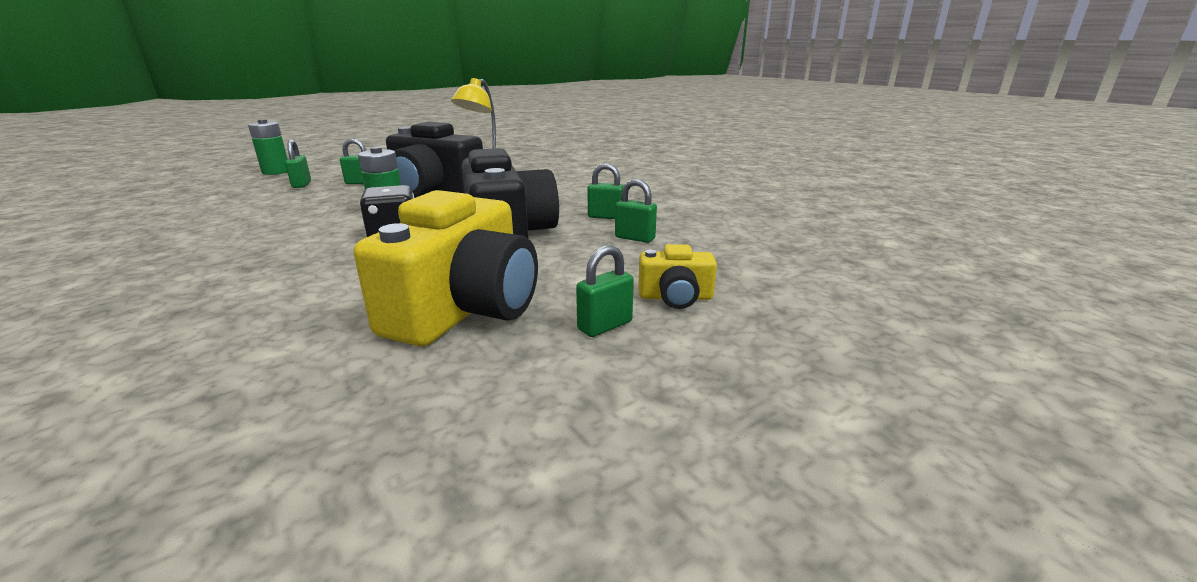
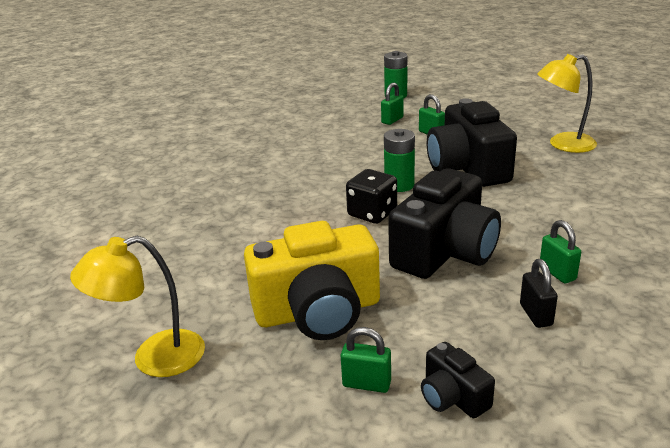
camera: 55 degrees right, 5 degrees up
green padlock [615,179,657,243] -> black padlock [520,259,558,328]
yellow camera [638,244,717,309] -> black camera [421,342,495,418]
none -> yellow lamp [70,236,205,377]

